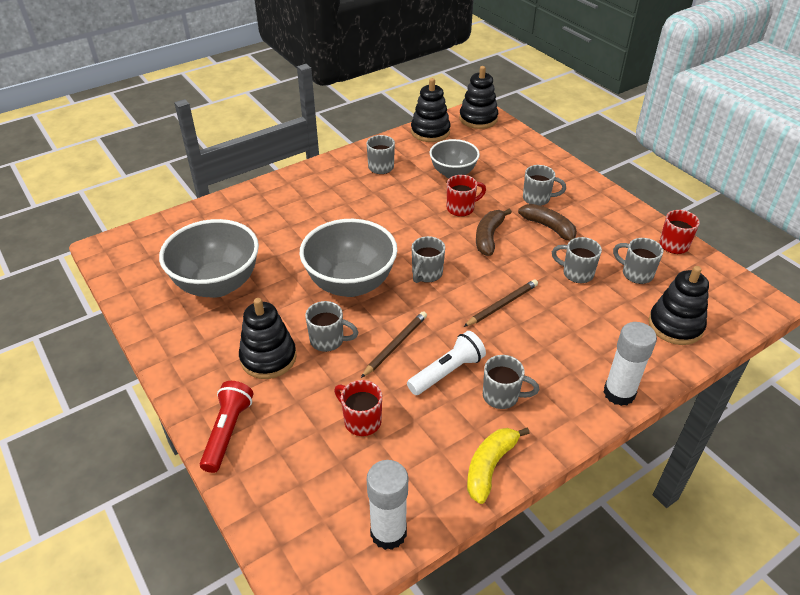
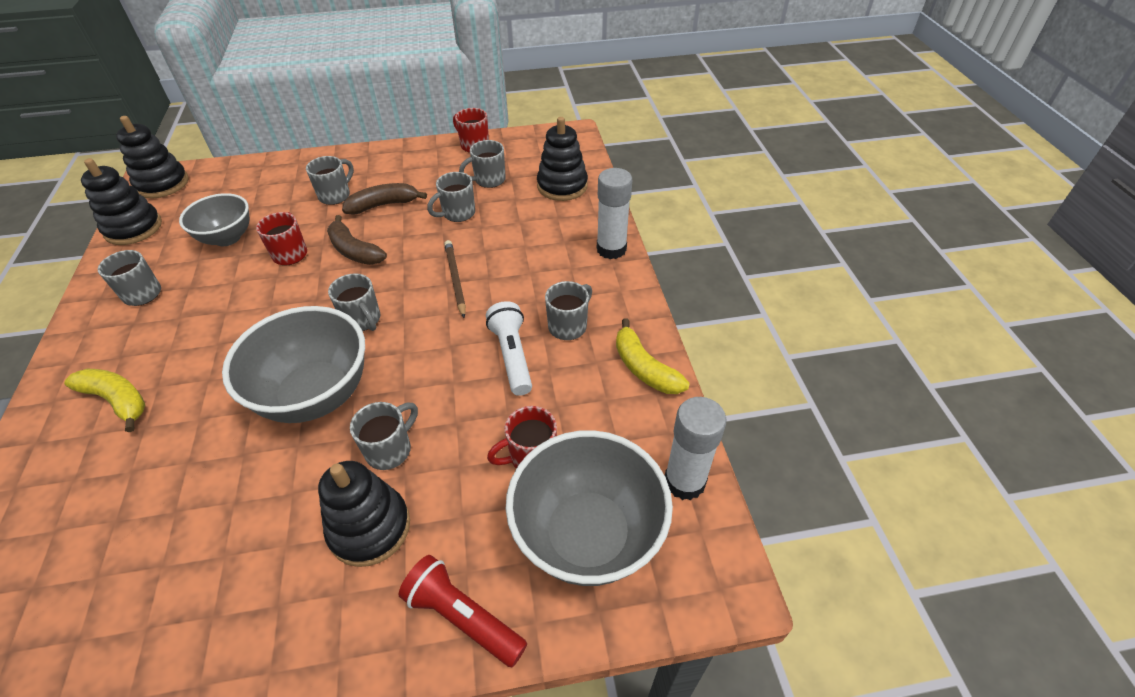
camera: 65 degrees left, 5 degrees up
grey bowl [159,219,259,298] -> grey bowl moved to [506,430,673,586]
brown pencil [361,311,427,378] -> none
none -> yellow banana [64,369,145,432]

